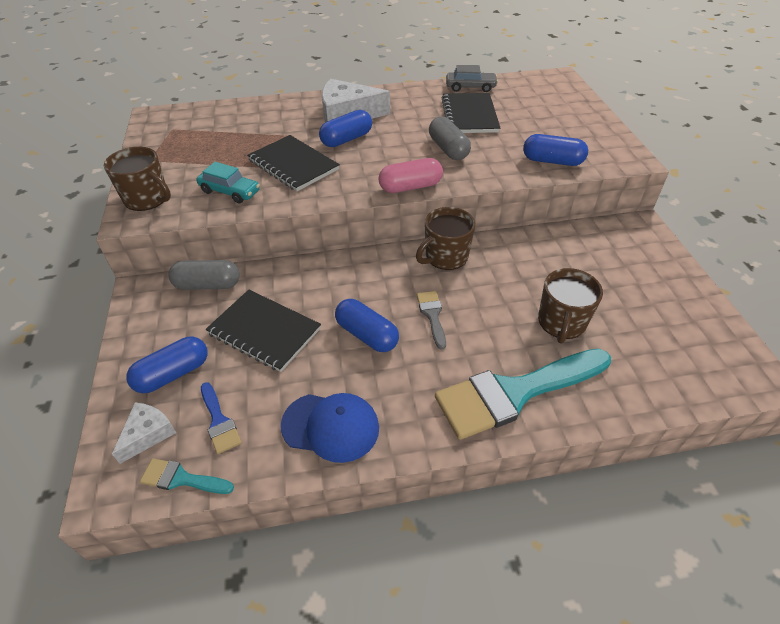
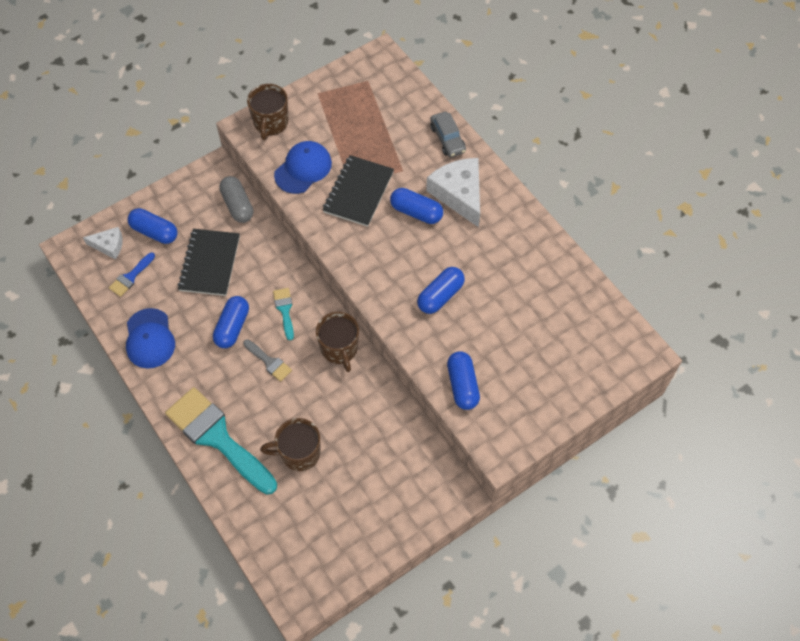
camera: 65 degrees right, 15 degrees up
turquoise brush [140,458,234,494] -> turquoise brush moved to [273,288,294,340]
turquoise car [196,162,260,204] -> blue cap [274,141,332,194]
pink capsule [378,158,443,193] -> none
brown mug [416,207,475,270] -> brown mug turned 135 degrees counterclockwise [316,312,359,372]
grey brush [417,291,446,349] -> grey brush turned 75 degrees clockwise [243,339,292,382]
grey capsule [429,117,471,160] -> blue capsule [417,267,465,314]
black notebook [442,93,500,133] -> none
grey car [446,65,498,92] -> grey car moved to [430,112,466,157]

